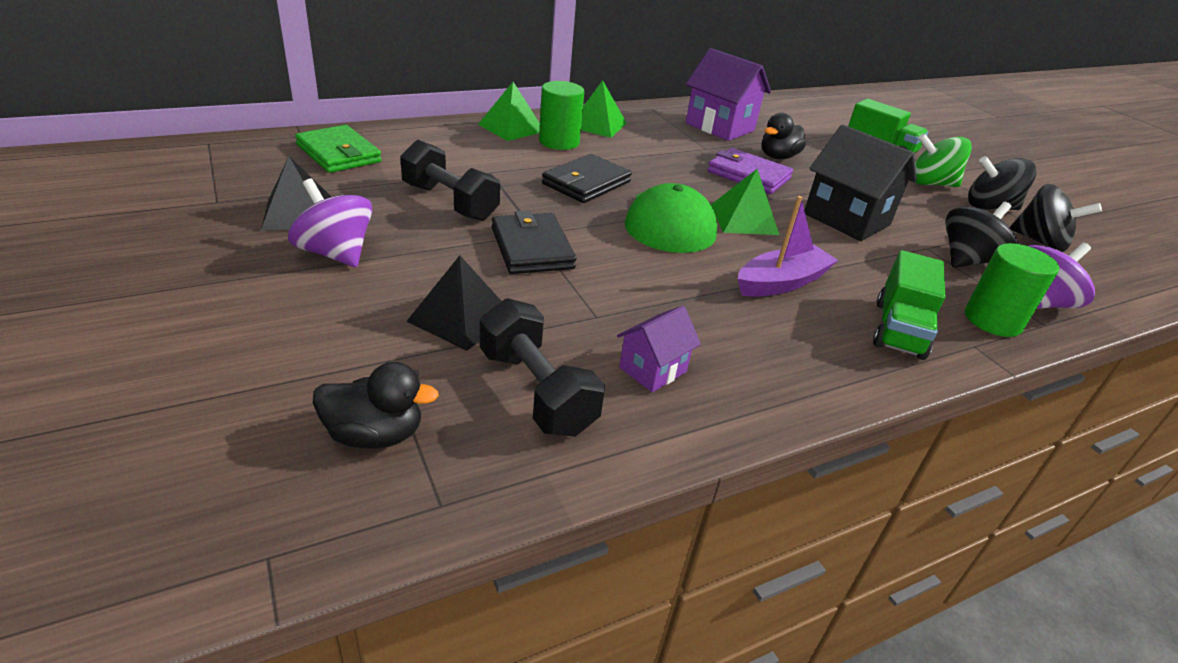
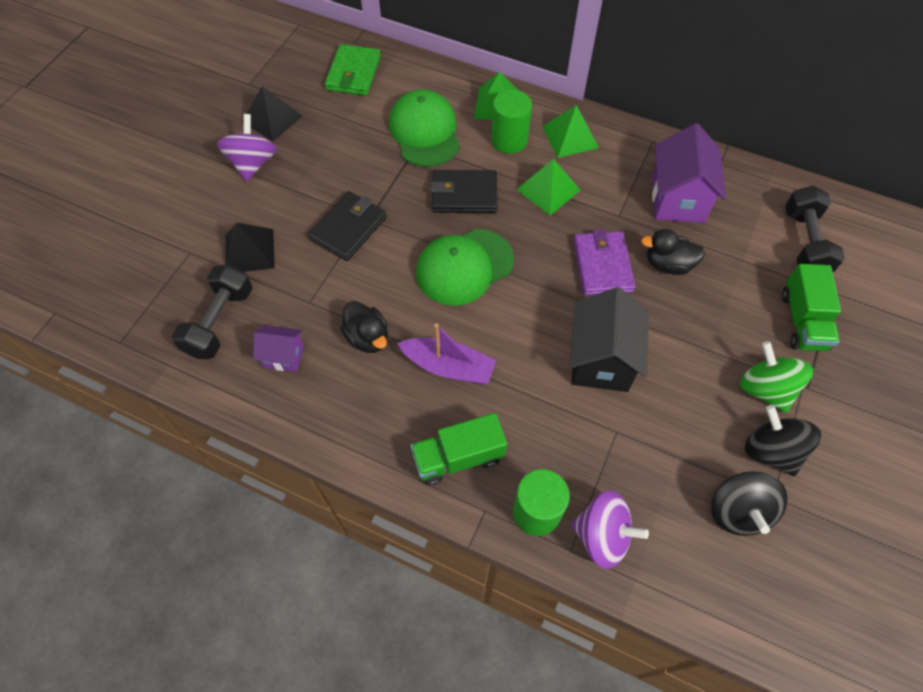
camera: 55 degrees right, 25 degrees up
black duck [313,362,439,449] -> black duck moved to [340,301,388,353]
black dumbbell [400,140,500,221] -> black dumbbell moved to [785,185,845,273]
green pyramid [711,169,779,235] -> green pyramid moved to [516,159,580,215]
black spinning top [945,202,1018,268] -> none
none -> green cap [389,89,460,167]

